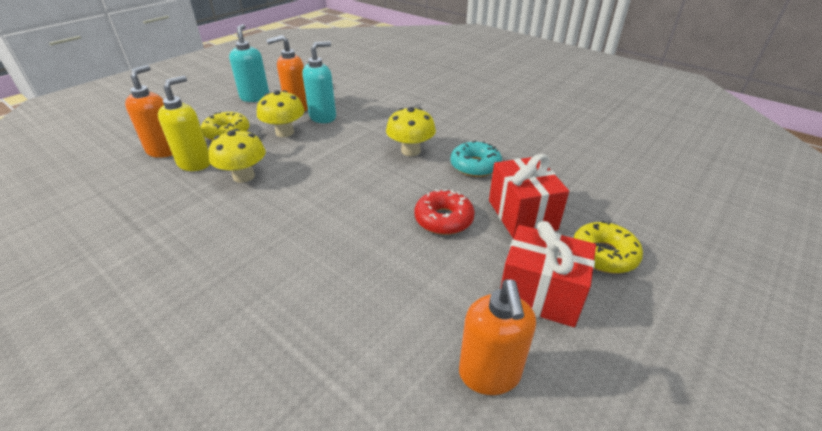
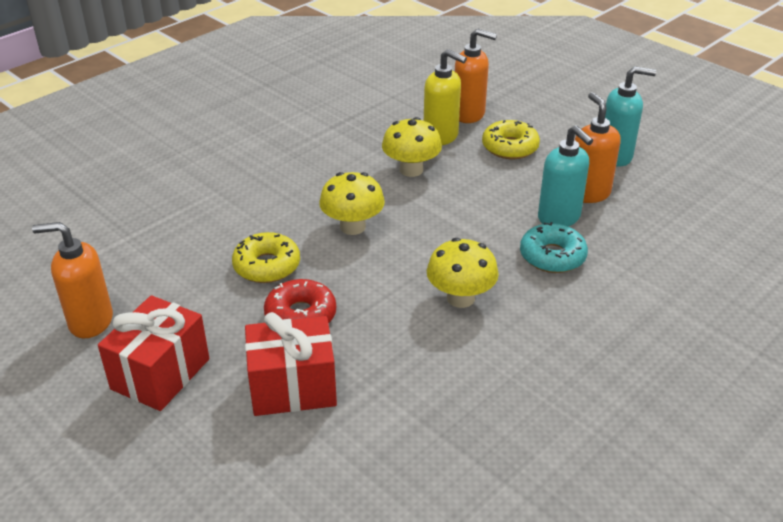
camera: 95 degrees right, 0 degrees up
yellow mushroom [257,90,305,137] -> yellow mushroom moved to [319,172,385,235]
turquoise donut [451,141,502,177] -> turquoise donut moved to [520,222,588,273]
yellow donut [574,221,643,273] -> yellow donut moved to [232,232,300,283]

